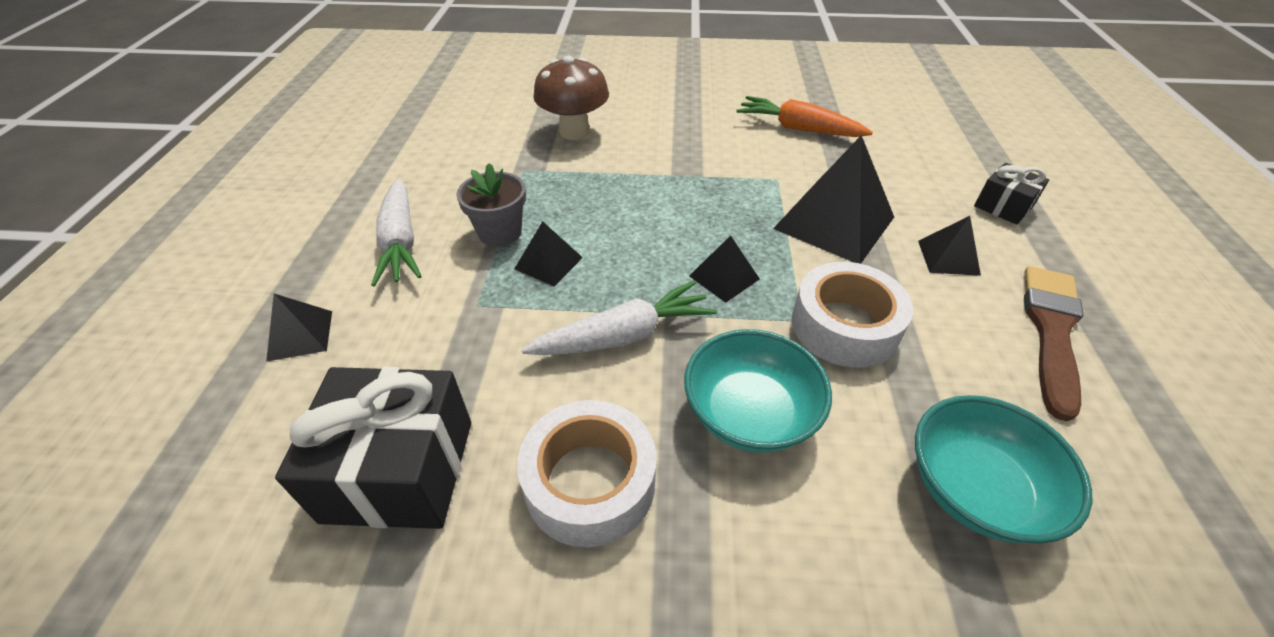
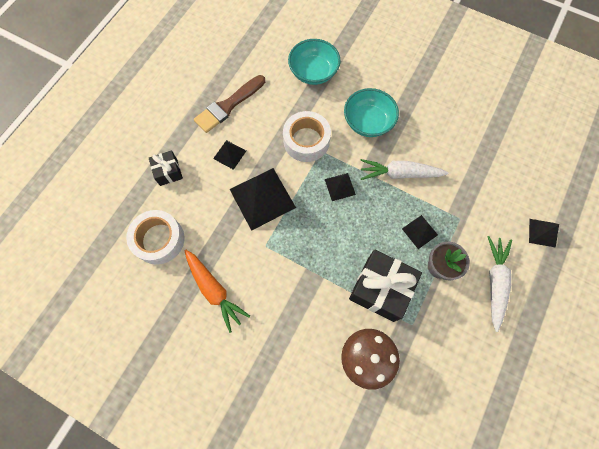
camera: 155 degrees left, 25 degrees up
black gift [275,367,471,529] -> black gift moved to [349,249,422,322]
white tape [517,400,657,547] -> white tape moved to [126,210,184,265]

